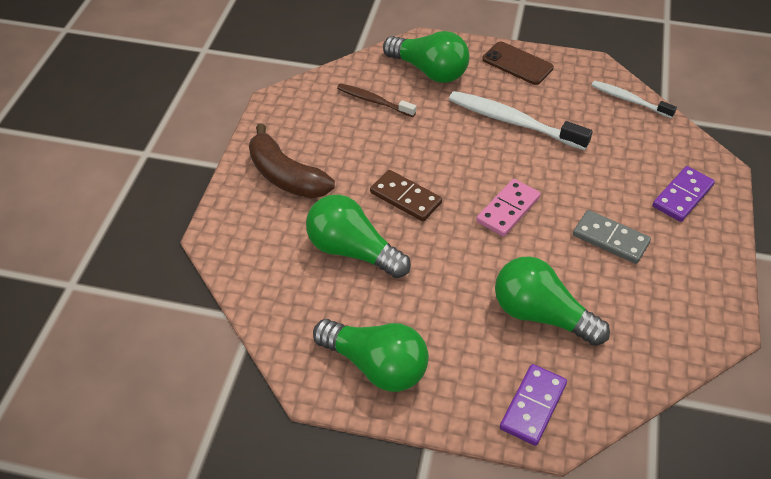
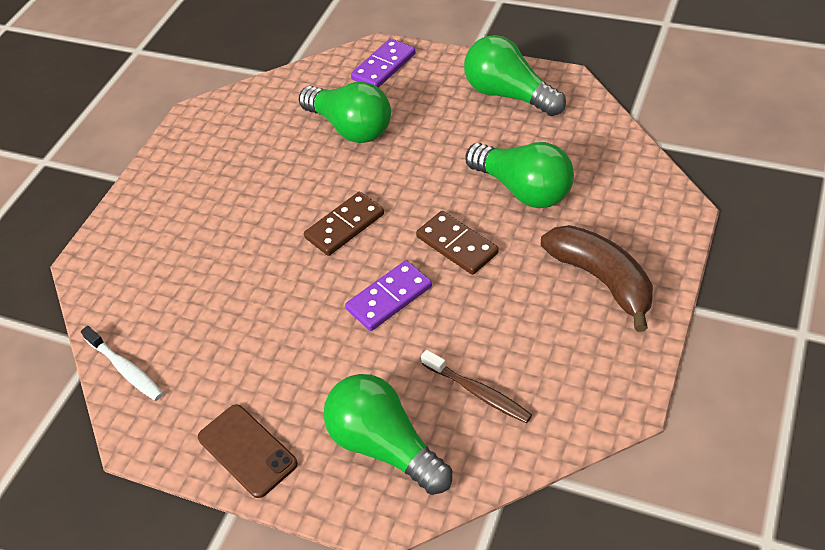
camera: 165 degrees left, 0 degrees up
white toothbrush [449,91,593,150] -> none
pink domino [476,179,540,237] -> brown domino [304,192,384,256]
grey domino [573,210,651,264] -> none
purple domino [652,166,715,222] -> purple domino moved to [345,260,432,331]

